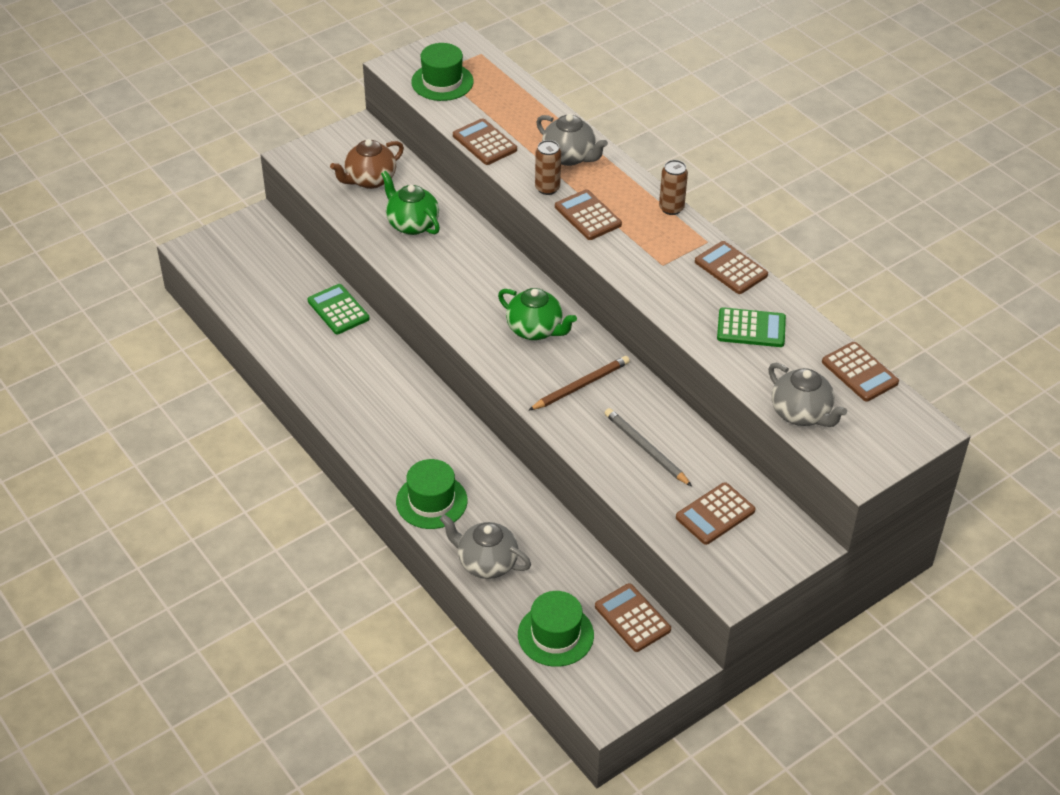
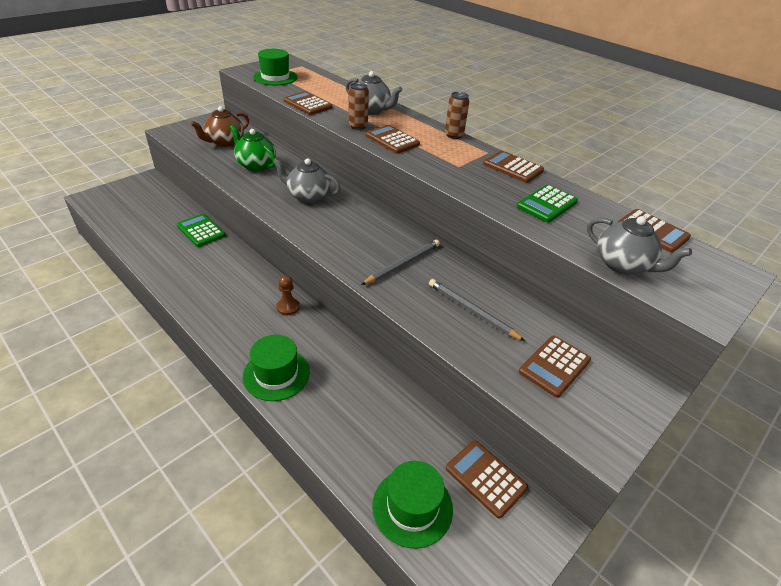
camera: 10 degrees left, 5 degrees down
grey teapot [440,514,531,579] -> grey teapot moved to [272,158,341,203]
green teapot [498,288,577,340] -> none
brown pencil [528,356,630,411] -> grey pencil [361,240,440,285]
green calculator [717,307,786,347] -> green calculator turned 135 degrees clockwise [517,185,578,222]
none -> brown pawn [277,275,300,315]

